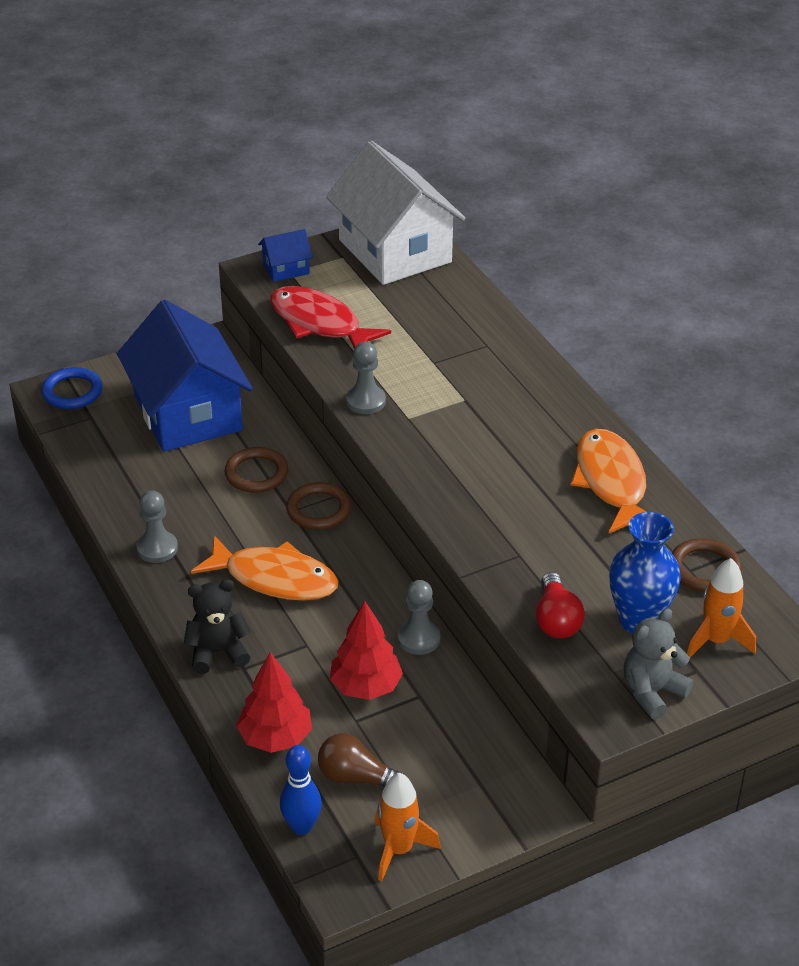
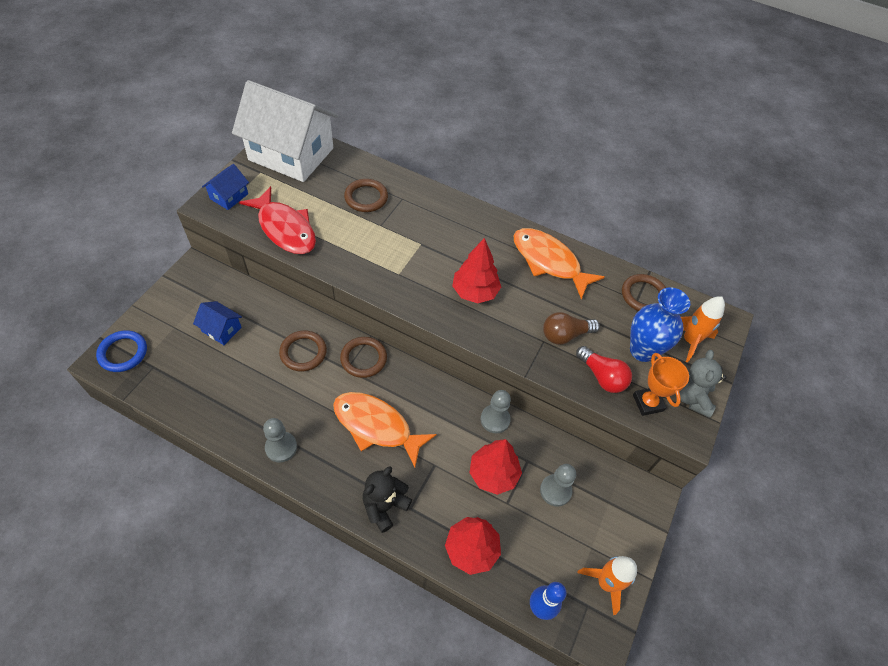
camera: 40 degrees left, 15 degrees up
blue house [117,300,253,452] -> blue house [193,301,242,345], size x0.42
orange fish [191,535,338,601] -> orange fish turned 135 degrees counterclockwise [333,392,437,467]
red fish [270,286,391,349] -> red fish turned 135 degrees counterclockwise [239,186,316,254]
brown light bulb [318,733,406,788] -> brown light bulb moved to [543,312,600,345]
grey pawn [346,342,386,414] -> grey pawn moved to [540,464,576,507]
none -> brown ring [344,179,388,212]
none -> red tree [452,238,501,303]
none -> orange trophy [633,353,689,416]

